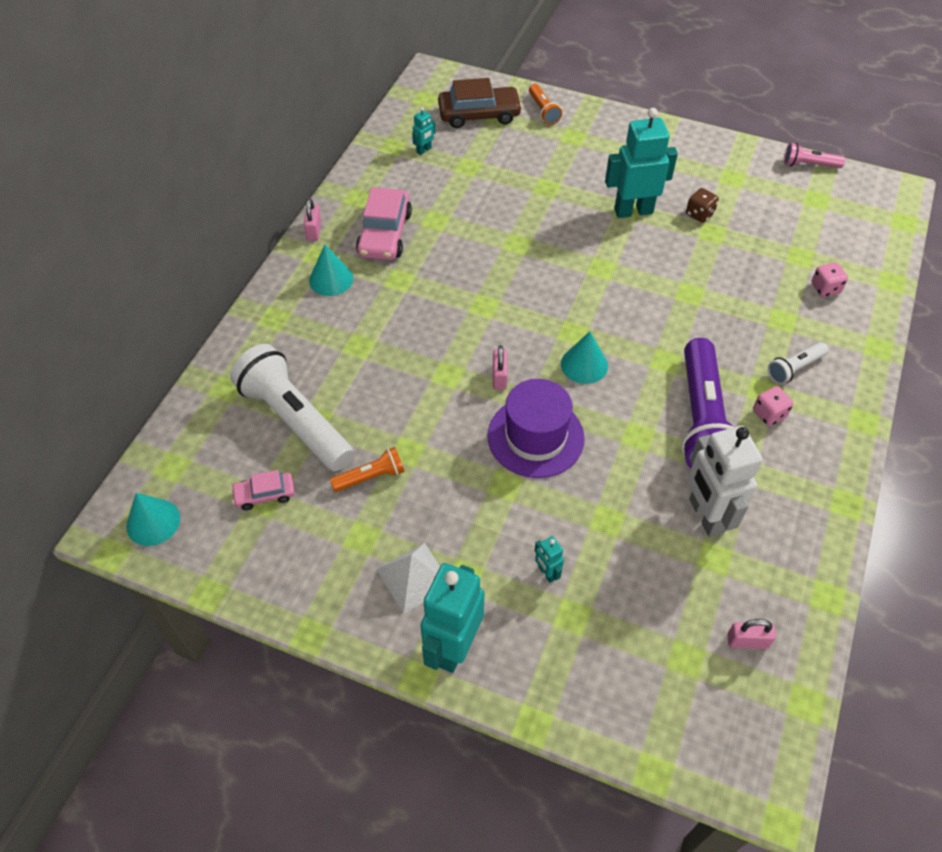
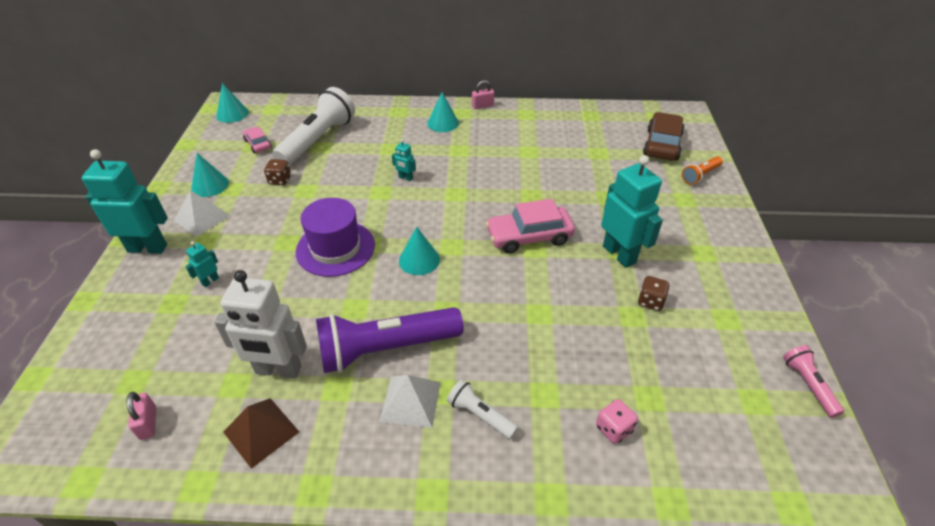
camera: 70 degrees right, 10 degrees down
orange flashlight [330,447,405,492] -> brown dice [264,159,291,185]
pink car [356,187,412,260] -> pink car moved to [486,199,575,253]
turquoise robot [412,107,436,155] -> turquoise robot moved to [392,139,416,181]
brown car [438,78,522,128] -> brown car turned 135 degrees counterclockwise [643,112,684,161]
pink padlock [493,345,508,390] -> none
white robot [687,426,763,537] -> white robot turned 135 degrees counterclockwise [214,270,307,378]
pink dice [753,386,793,426] -> white pyramid [380,375,441,428]
none -> turquoise cone [191,153,229,197]
none -> brown pyramid [223,398,299,469]

